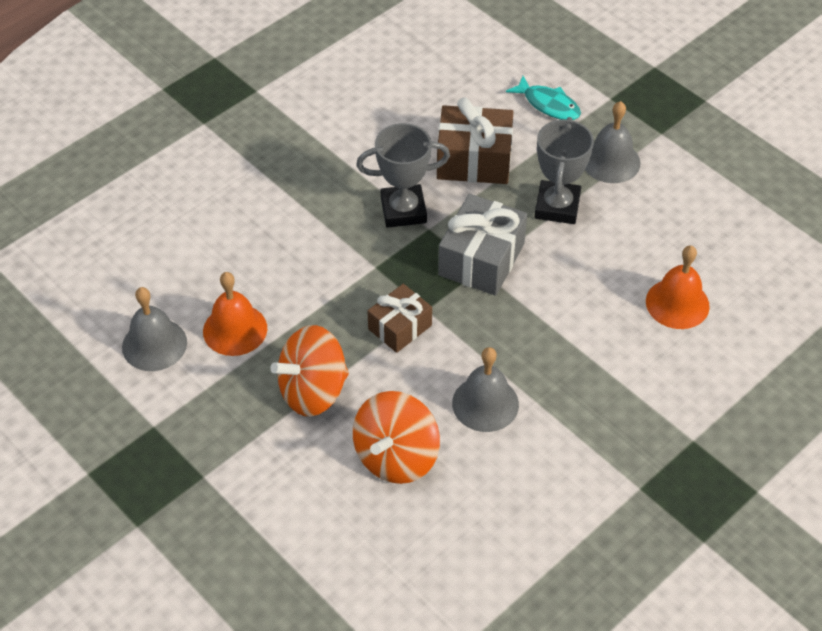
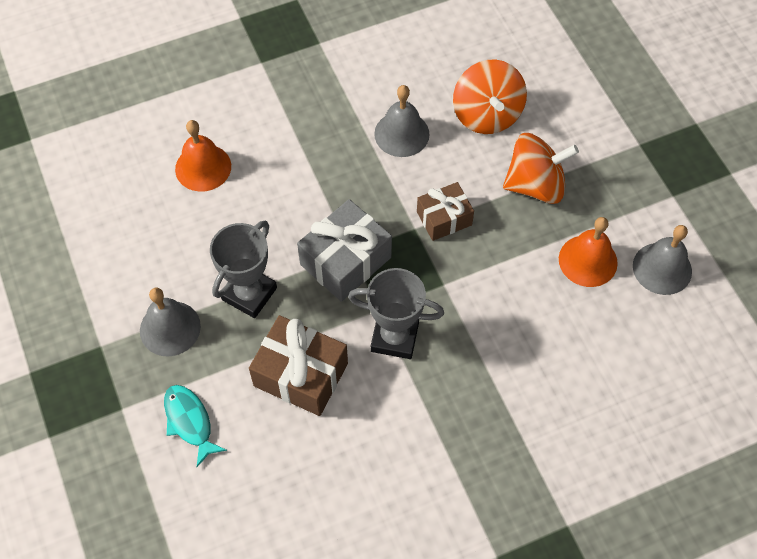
camera: 160 degrees left, 10 degrees up
orange spinning top [353,391,440,484] -> orange spinning top turned 120 degrees clockwise [453,59,527,134]

